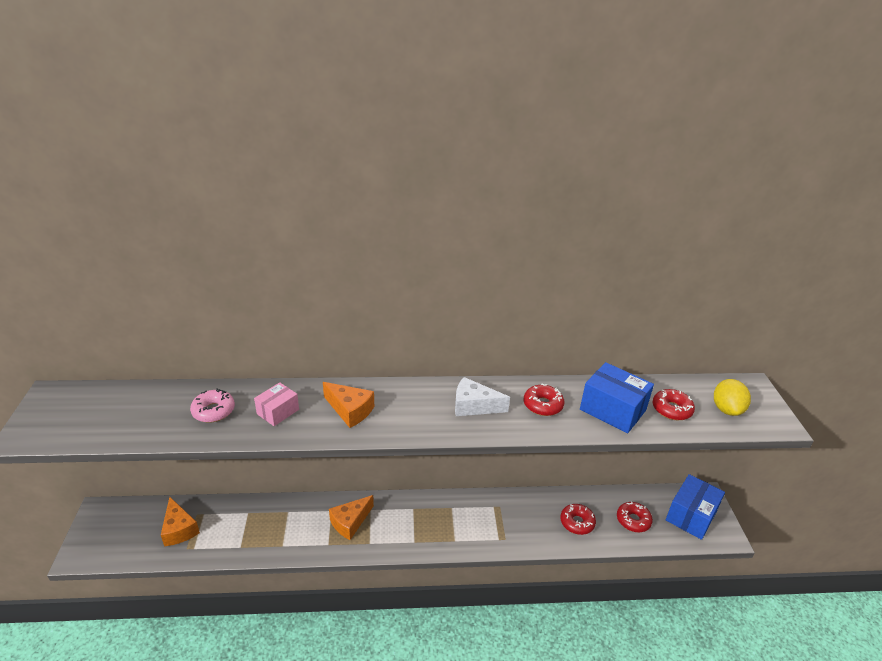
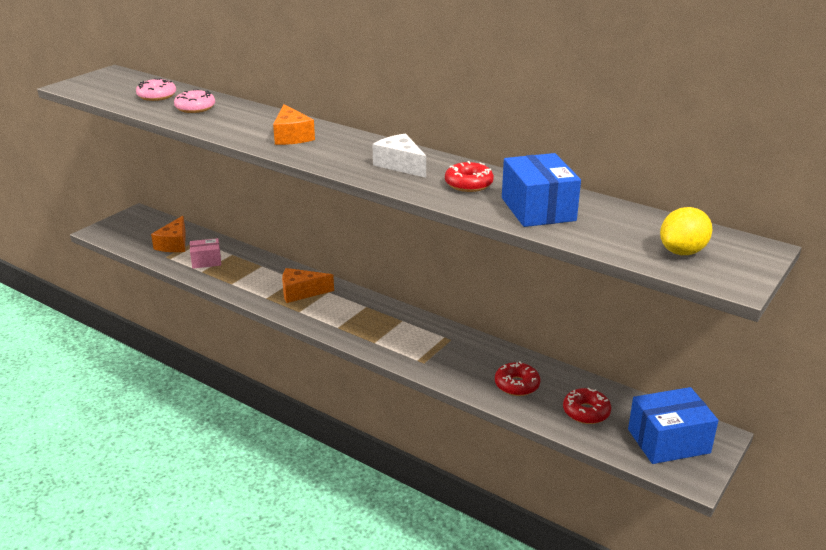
camera: 40 degrees right, 5 degrees down
pink box [254,382,299,426] -> pink box moved to [190,238,221,269]
red donut [653,389,695,420] -> none
none -> pink donut [136,78,176,101]

